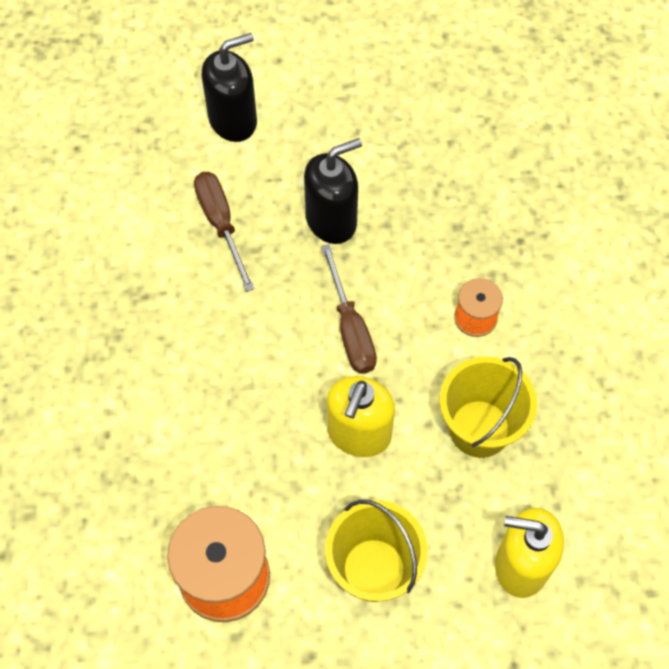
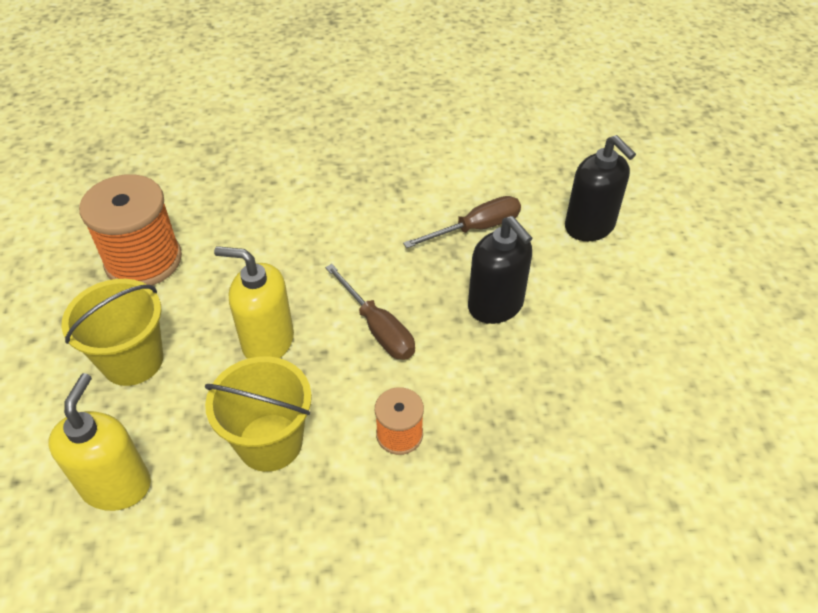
camera: 85 degrees right, 15 degrees down
brown screwdriver [321,244,377,374] -> brown screwdriver turned 105 degrees counterclockwise [325,264,415,360]

